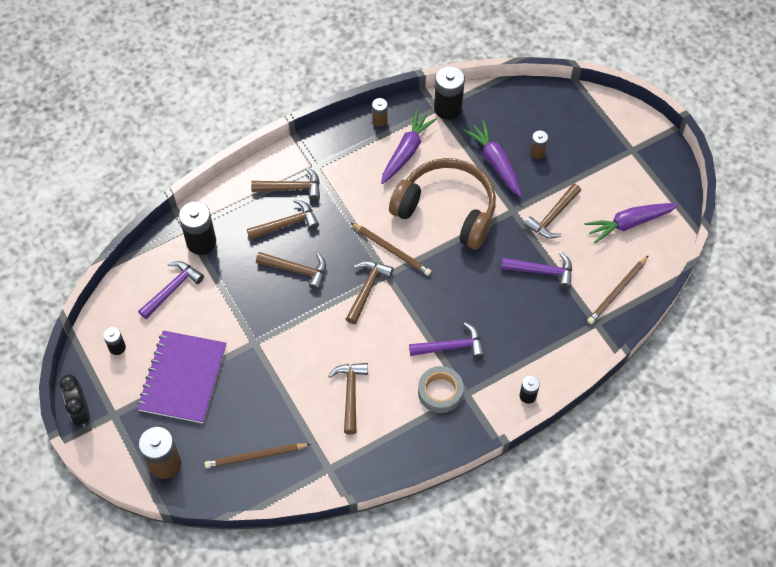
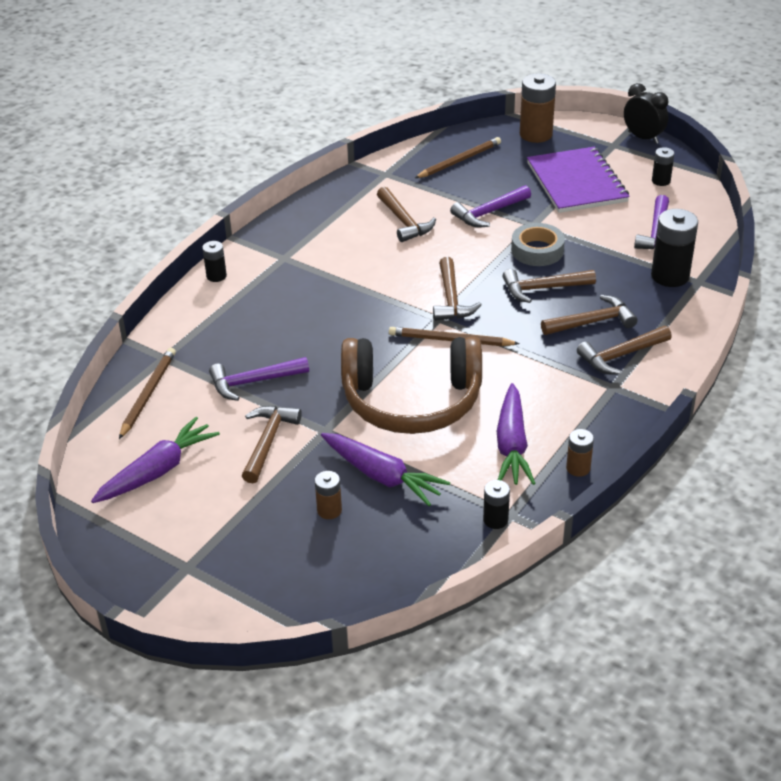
camera: 155 degrees right, 20 degrees down
brown hammer [247,199,319,240] -> brown hammer turned 150 degrees counterclockwise [541,295,638,335]
purple hammer [409,322,485,359] -> purple hammer moved to [450,185,531,227]
grey tape [418,366,464,413] -> grey tape moved to [511,223,565,266]
black battery [434,66,465,120] -> black battery [483,480,510,529], size x0.54

